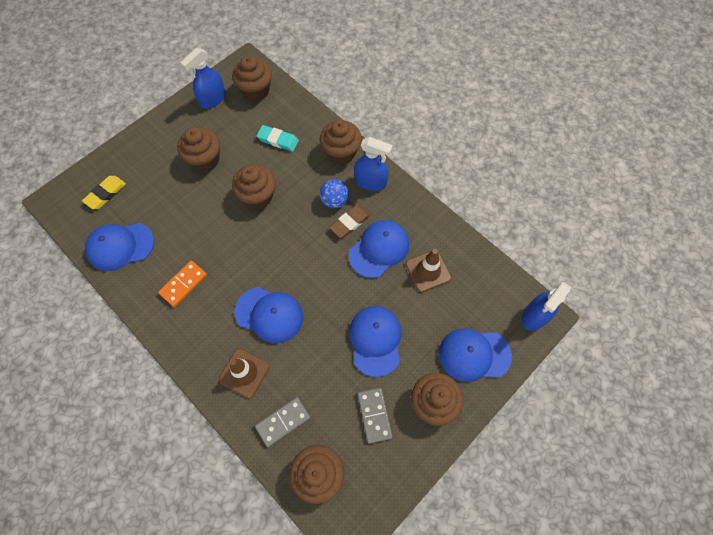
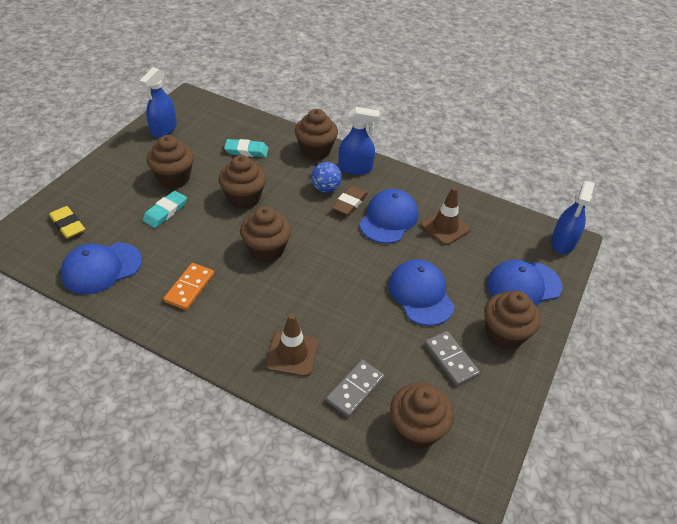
camera: 20 degrees left, 20 degrees down
yellow eraser [82,176,126,209] -> yellow eraser turned 60 degrees counterclockwise [49,206,85,239]
brown cupcake [232,55,272,101] -> brown cupcake moved to [240,206,291,263]
blue cap [235,287,303,343] -> none
none -> turquoise eraser [142,191,187,228]

